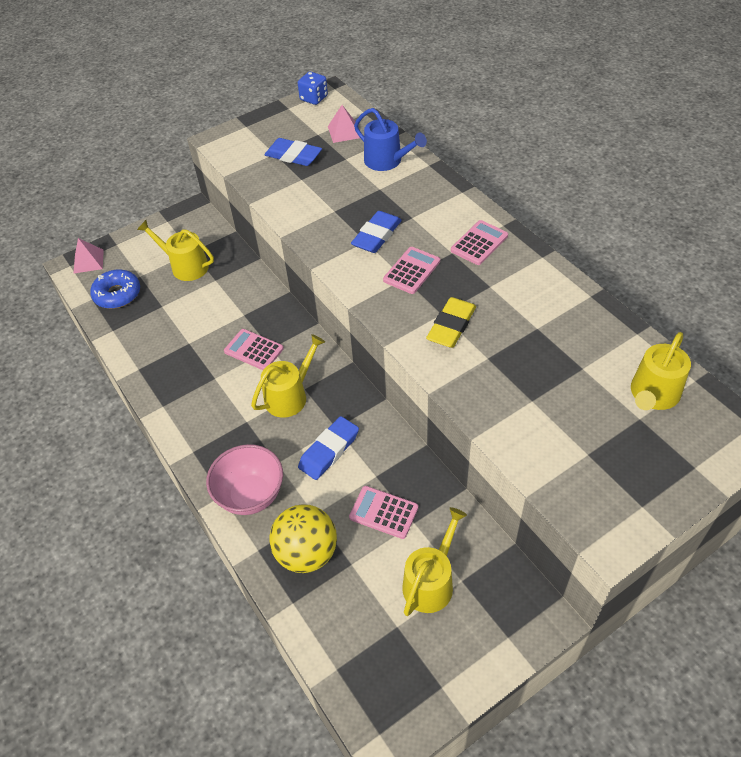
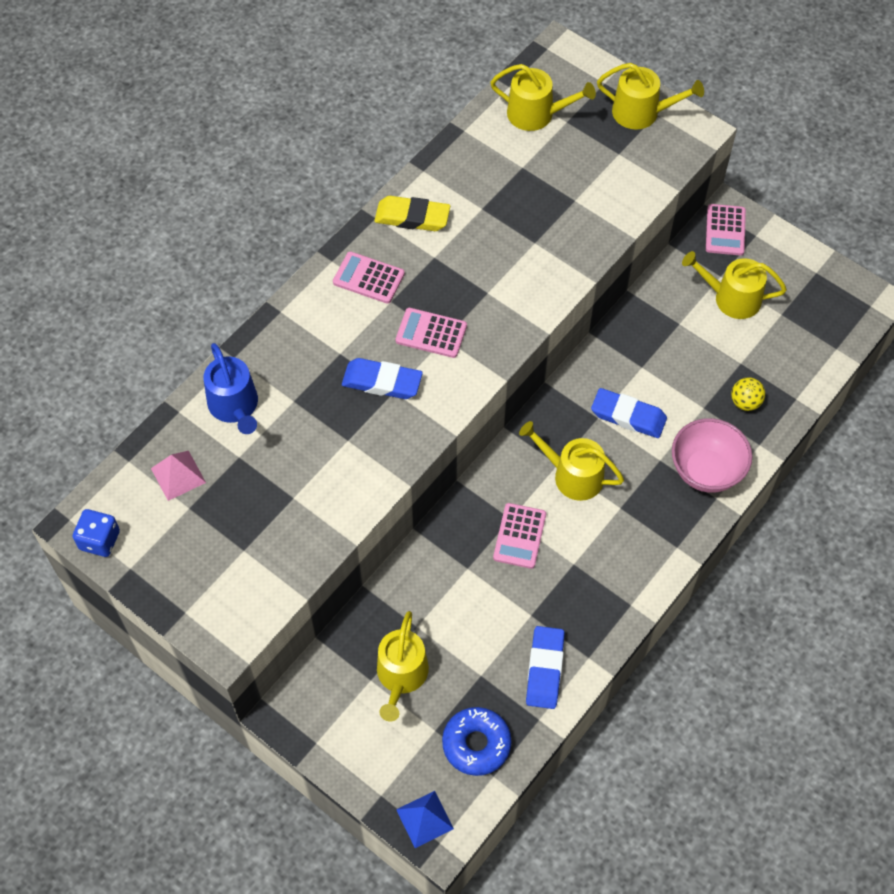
camera: 110 degrees left, 10 degrees up
pink pyramid [73,238,104,274] -> blue pyramid [396,791,454,848]
blue eraser [265,138,322,166] -> blue eraser moved to [526,626,565,709]
yellow ball [269,504,337,573] -> yellow ball [731,377,765,411], size x0.52
pink calculator [349,486,418,539] -> pink calculator moved to [706,204,746,256]
blue watering can [354,108,427,171] -> blue watering can turned 135 degrees clockwise [204,343,258,434]
yellow eraser [426,297,476,348] -> yellow eraser moved to [374,196,450,231]
none -> yellow watering can [597,63,704,130]

